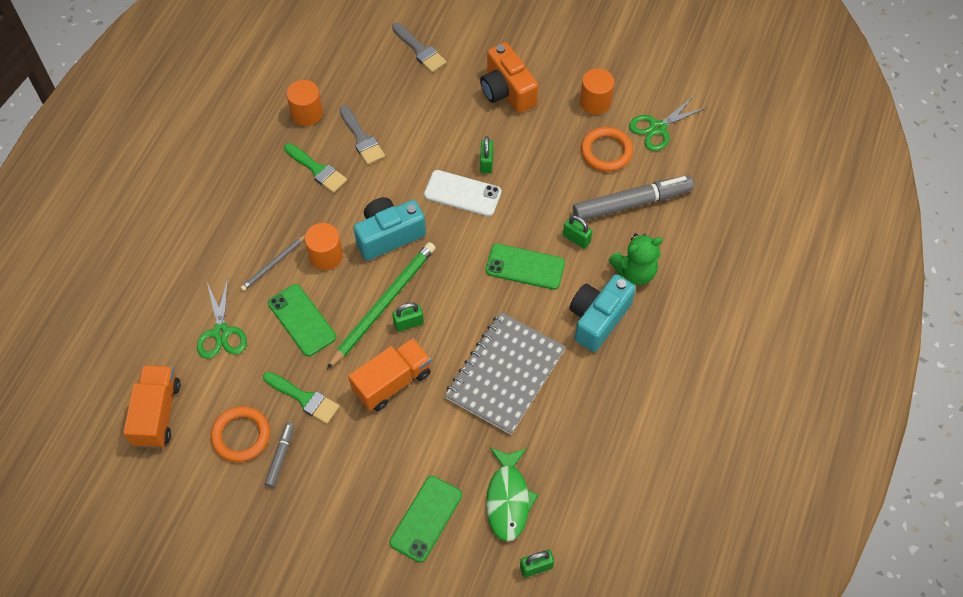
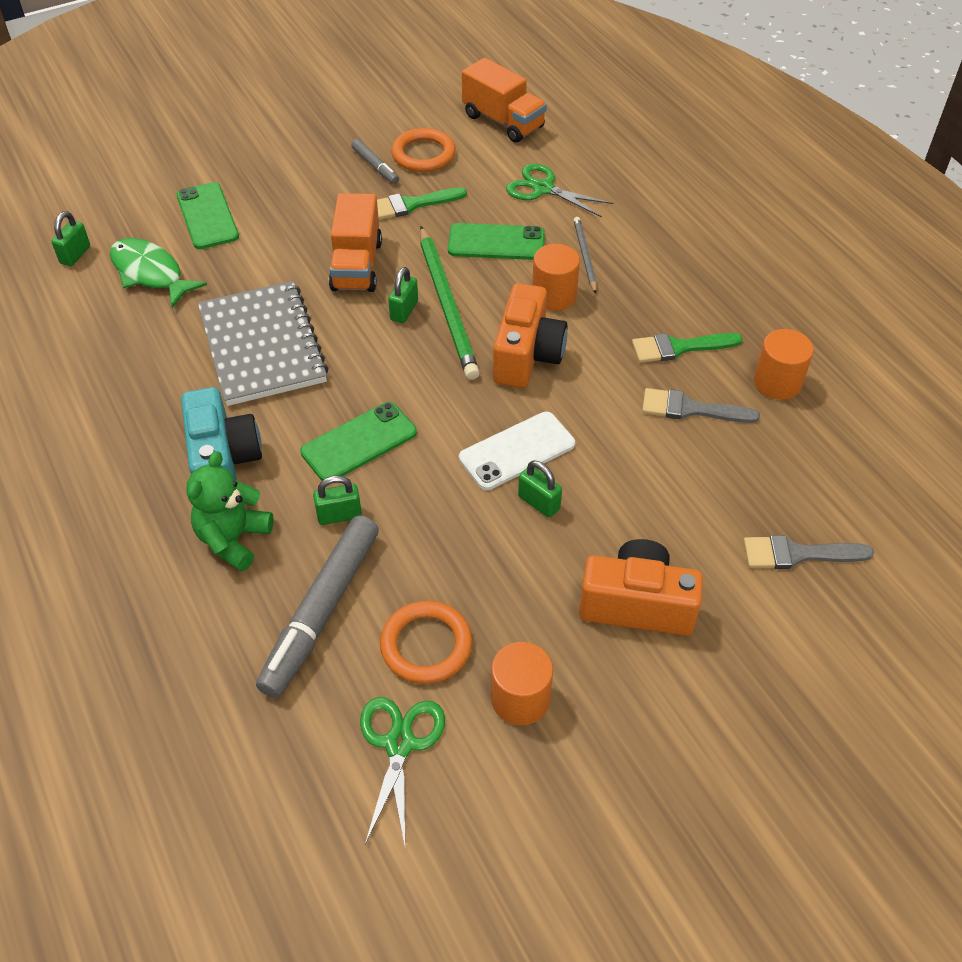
camera: 130 degrees right, 10 degrees down
turquoise camera [353,197,426,261] -> orange camera [493,283,568,388]

